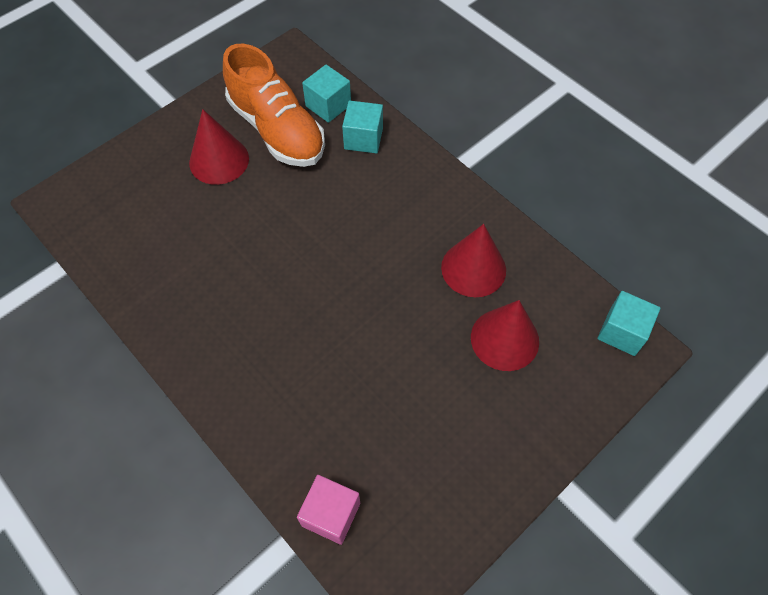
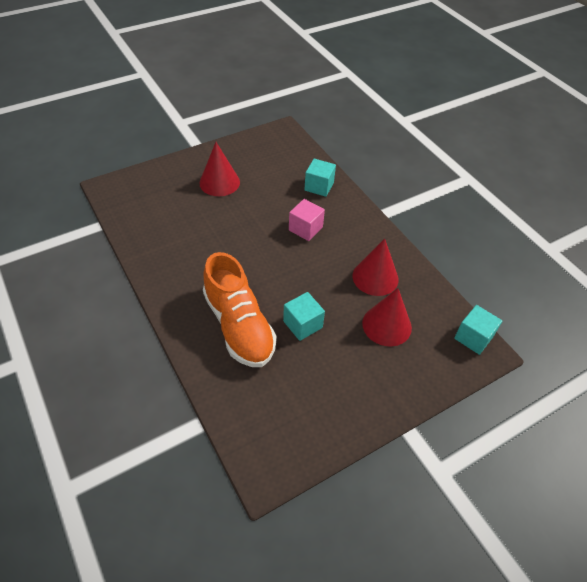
camera: 10 degrees right, 10 degrees down
orange shoe [223,44,325,167] -> orange shoe moved to [203,252,277,367]
pink cube [297,475,360,545] -> pink cube moved to [289,199,325,241]
turquoise cube [302,65,351,123] -> turquoise cube moved to [283,292,325,341]

